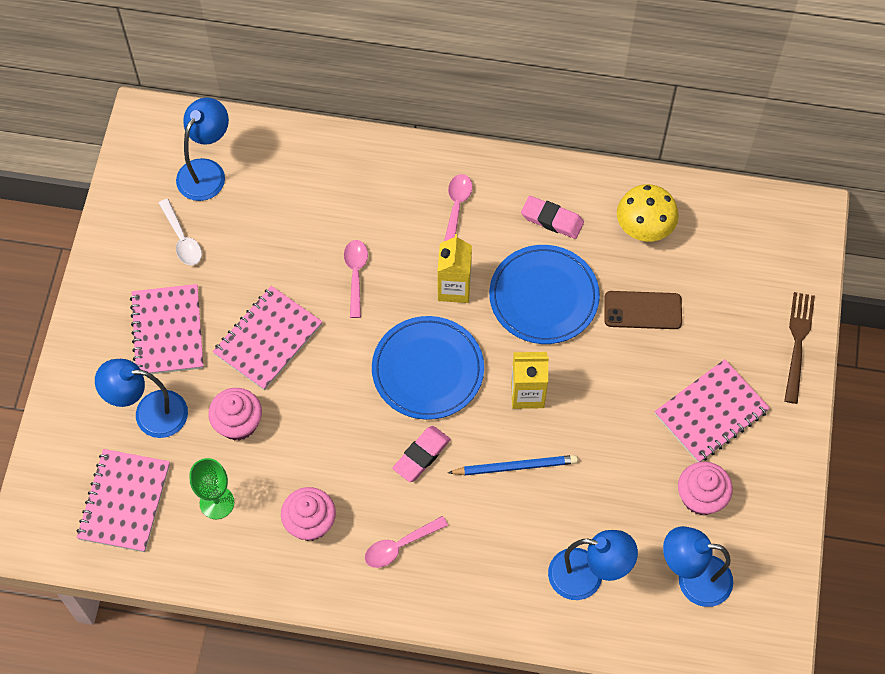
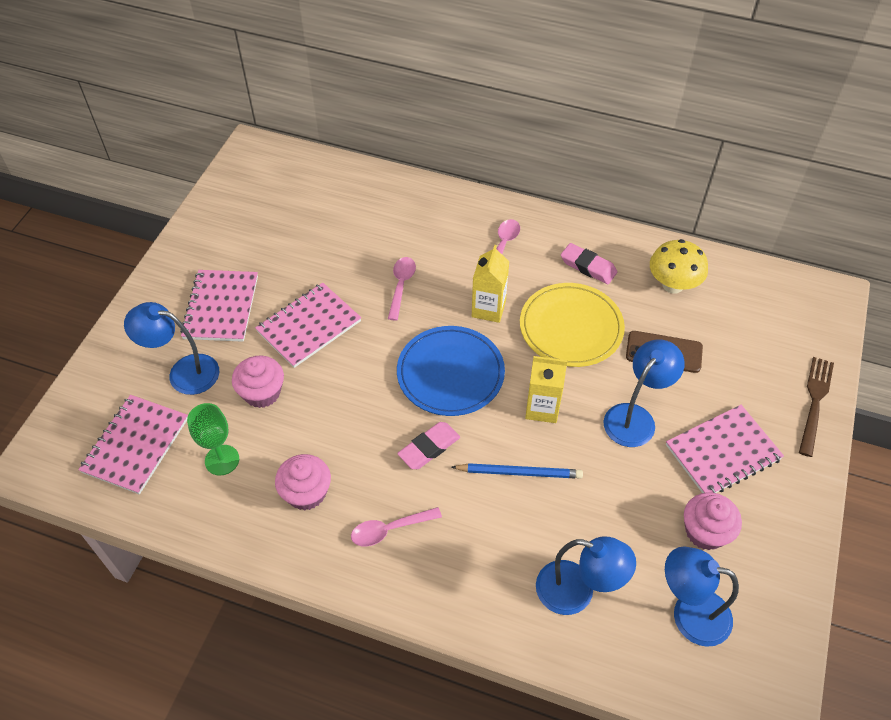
camera: 10 degrees right, 10 degrees down
white spoon [159,199,202,265] -> none
blue lamp [176,97,229,201] -> blue lamp moved to [603,340,684,447]
blue plate [489,245,600,344] -> yellow plate [520,283,625,367]

